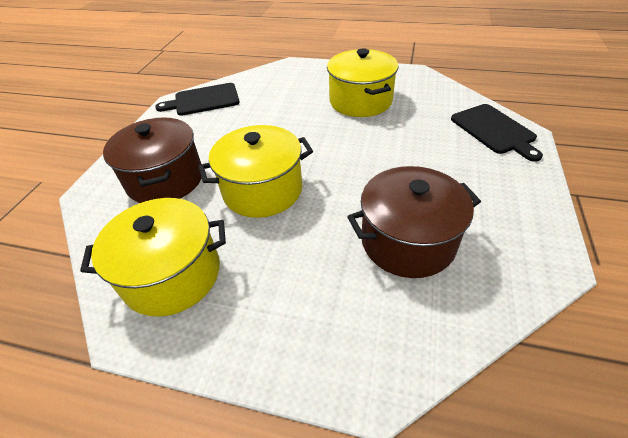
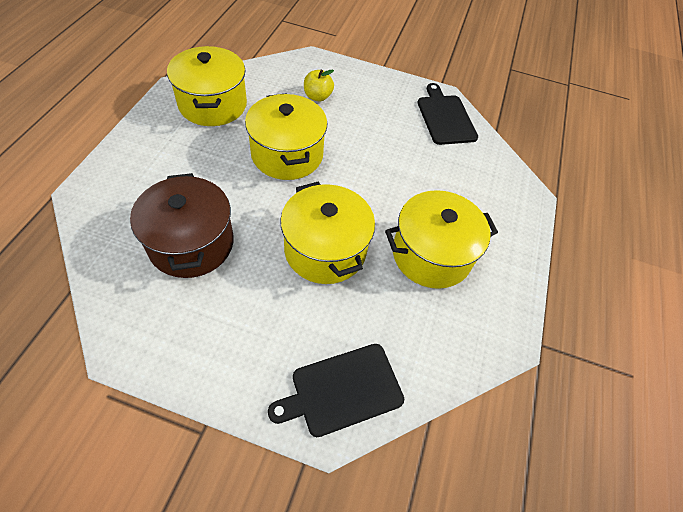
camera: 85 degrees right, 10 degrees up
brown pot [103,117,202,203] -> yellow apple [304,69,334,102]
none -> yellow pot [280,182,375,284]

